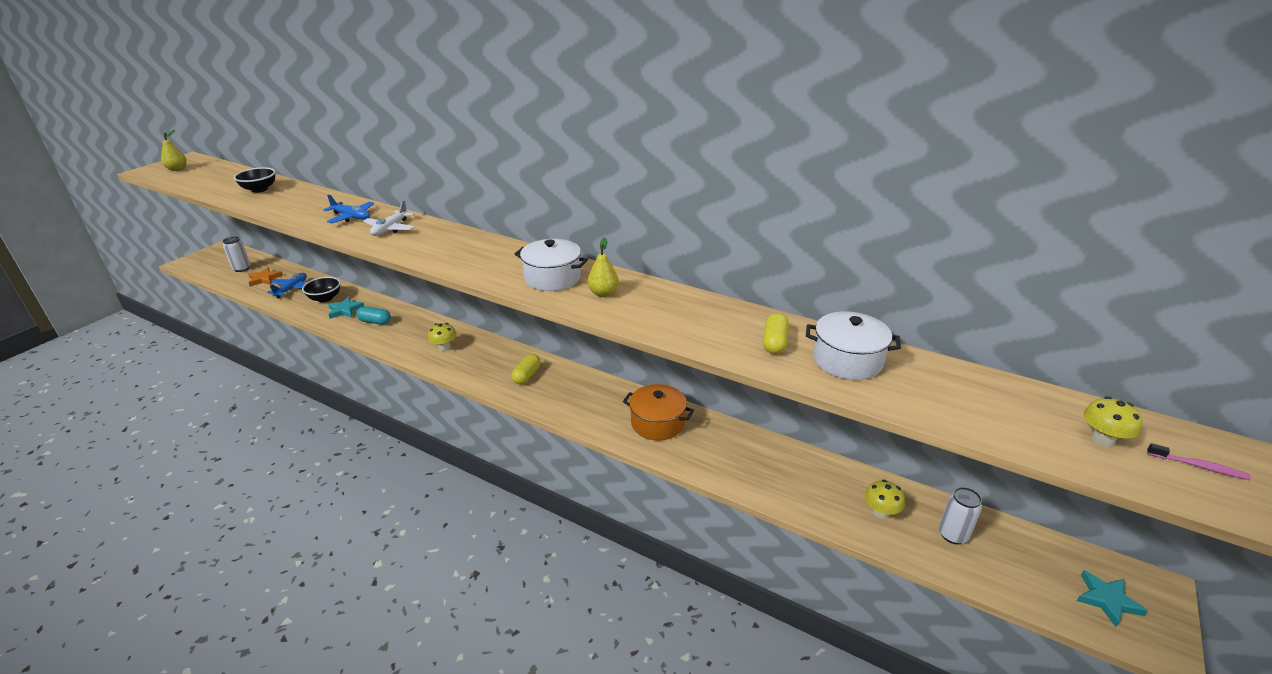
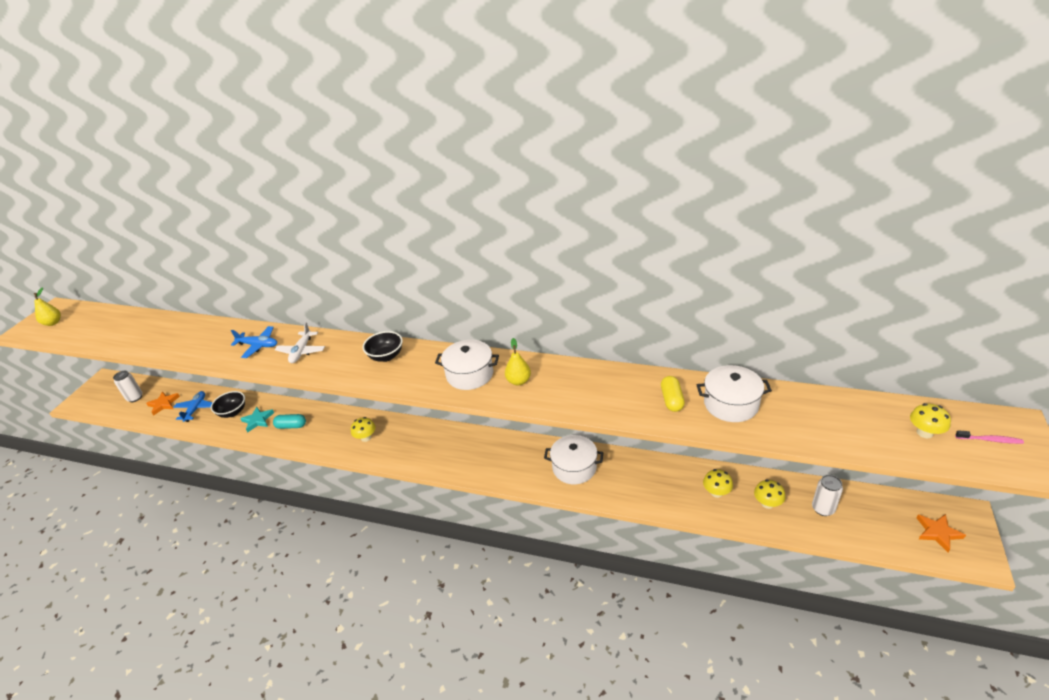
camera: 10 degrees left, 5 degrees up
black bowl [234,167,276,193] -> black bowl moved to [363,331,403,362]
yellow capsule [511,354,541,384] -> none
orange pot [623,384,694,441] -> white pot [544,435,603,484]
turquoise star [1077,570,1148,627] -> orange star [917,514,966,553]
none -> yellow mushroom [703,469,733,498]

